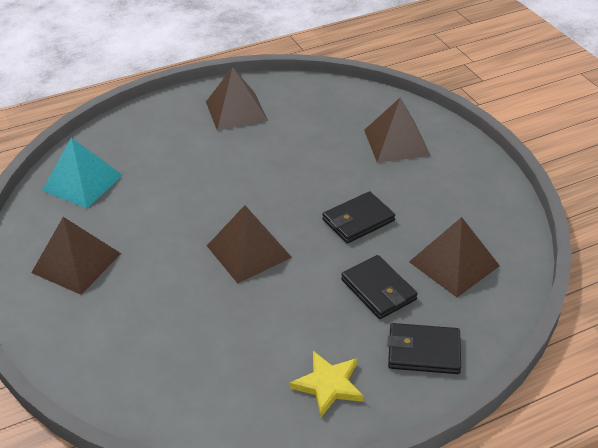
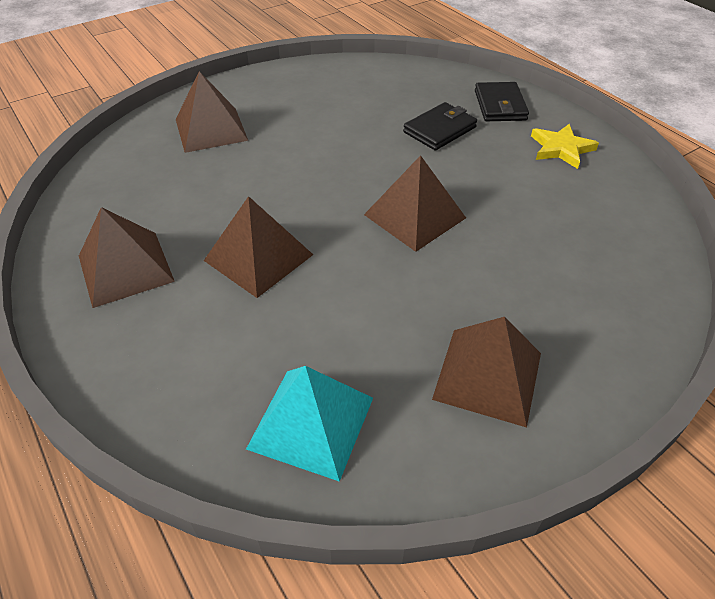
camera: 100 degrees left, 5 degrees up
black wallet [322,191,395,244] -> none
brown pyramid [409,217,500,297] -> brown pyramid moved to [204,196,313,298]

